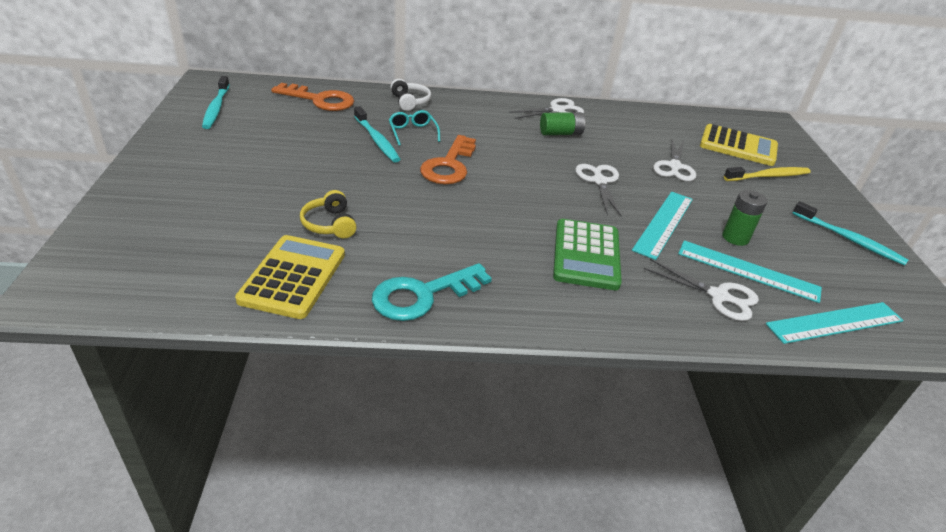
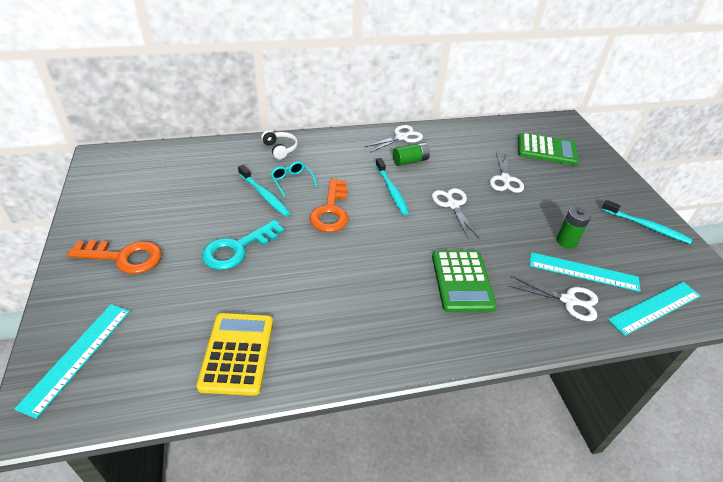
camera: 10 degrees left, 5 degrees up
turquoise toothbrush [202,76,230,129] -> turquoise toothbrush moved to [376,158,409,216]
orange key [271,83,354,111] -> orange key moved to [67,240,162,274]
yellow headphones [300,190,357,238] -> none
turquoise key [372,263,492,321] -> turquoise key moved to [202,220,284,270]
turquoise ruler [632,192,693,260] -> turquoise ruler moved to [15,304,130,419]
yellow calculator [700,124,778,166] -> green calculator [518,133,579,165]
yellow toothbrush [724,167,811,181] -> none

